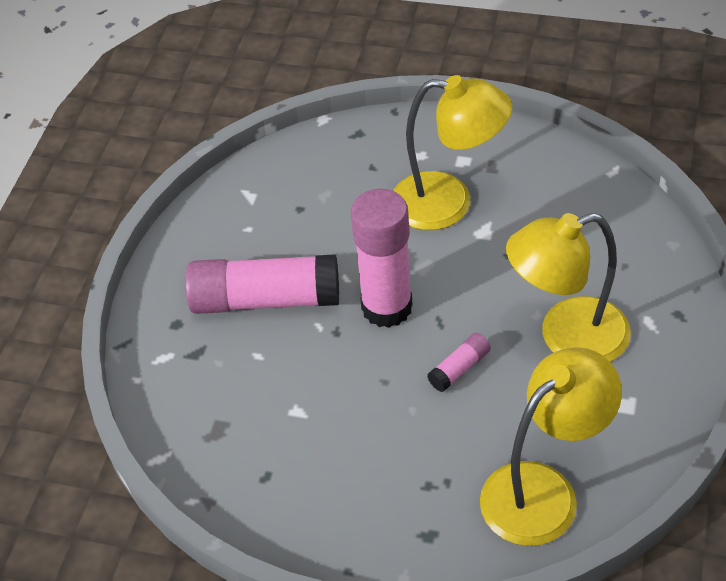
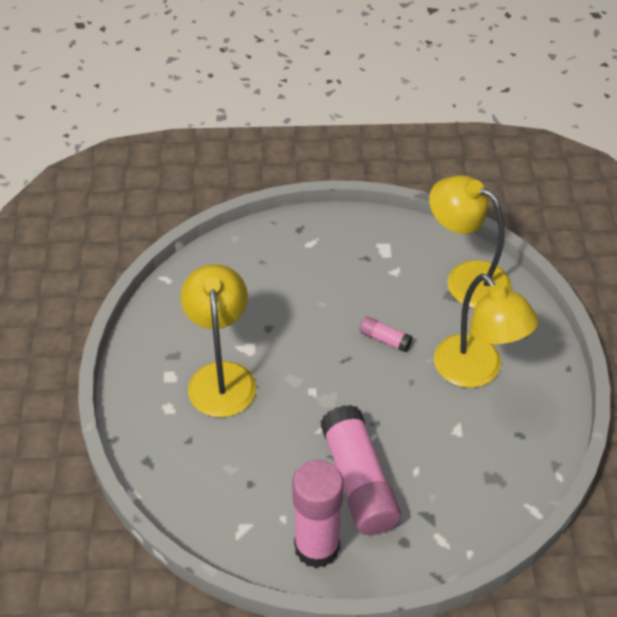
camera: 110 degrees left, 0 degrees up
pink glue stick [351,189,413,328] -> pink glue stick moved to [292,460,344,568]
yellow lamp [506,213,631,361] -> yellow lamp moved to [434,274,538,388]

